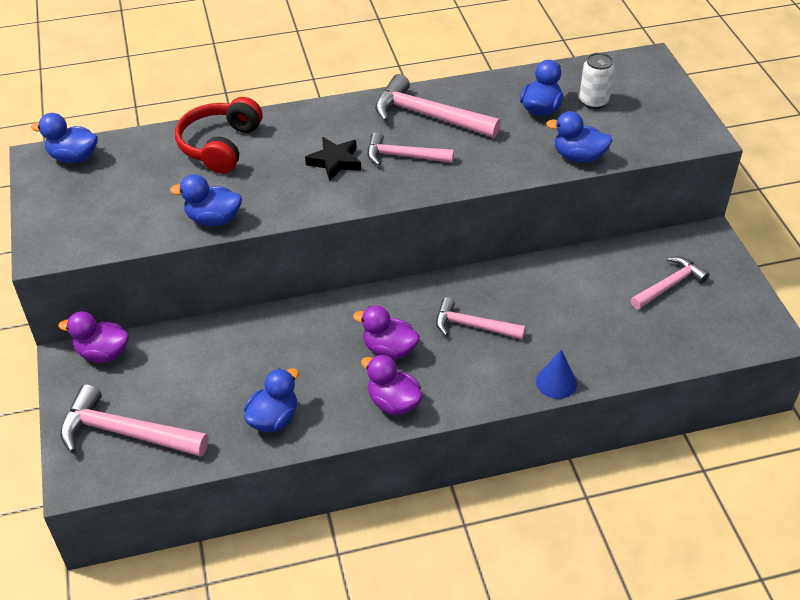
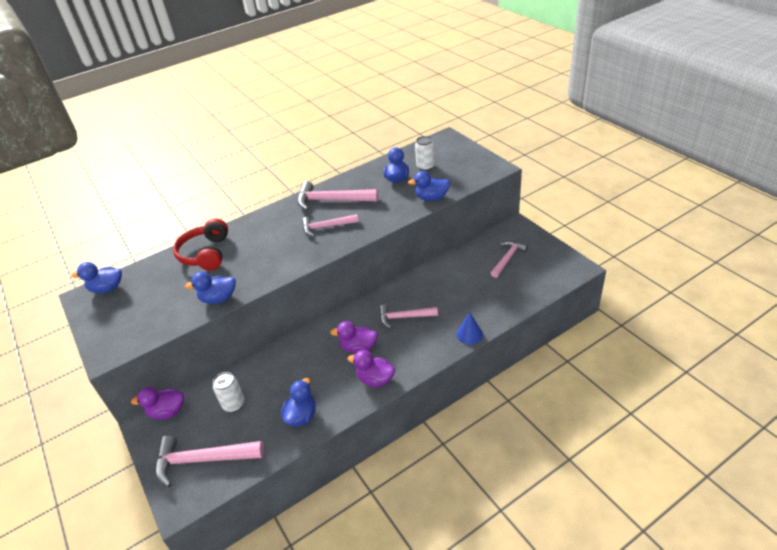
camera: 15 degrees left, 5 degrees down
black star [305,137,361,181] -> none
none -> white can [213,372,245,412]

